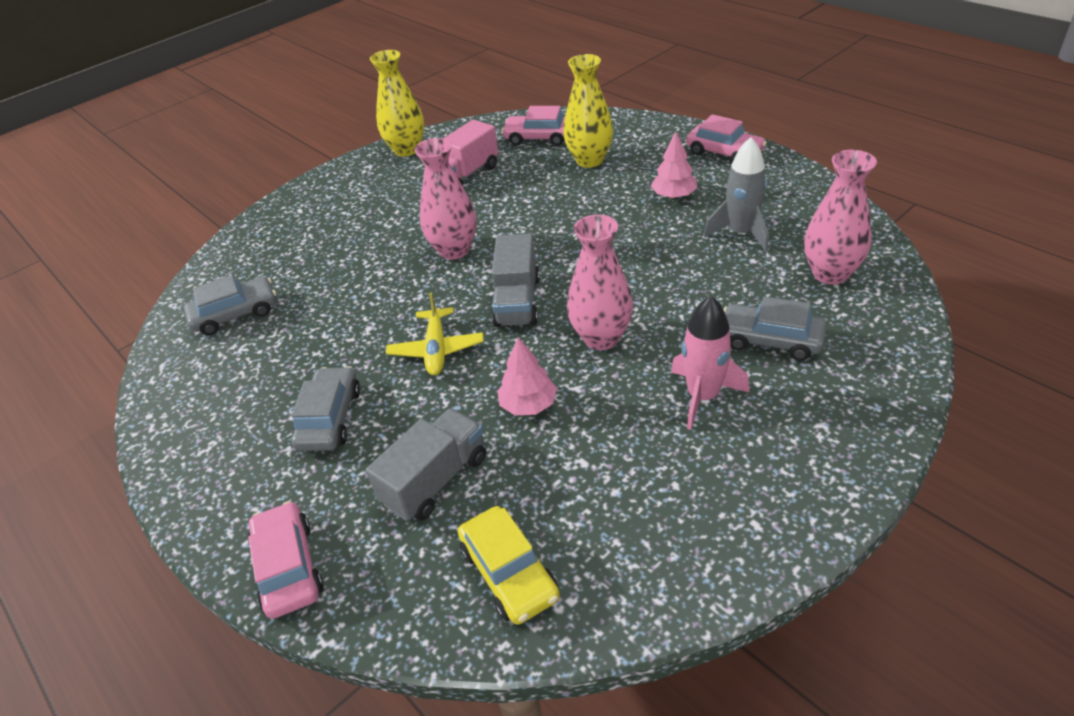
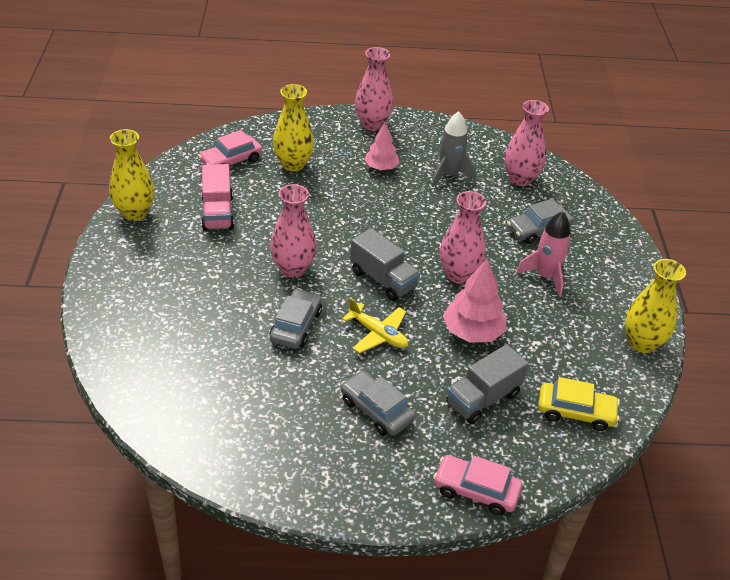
camera: 55 degrees left, 0 degrees up
grey car [184,275,276,335] -> grey car moved to [270,288,322,349]
grey truck [366,408,486,521] -> grey truck turned 120 degrees counterclockwise [446,344,529,424]
pink tree [497,337,557,415] -> pink tree [443,259,506,343], size x1.53
pink car [686,114,767,162] -> pink vase [355,47,394,131]
none -> yellow vase [625,259,686,353]

